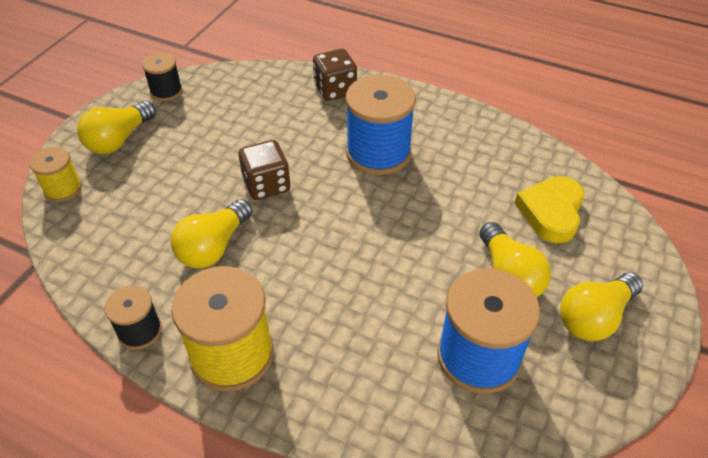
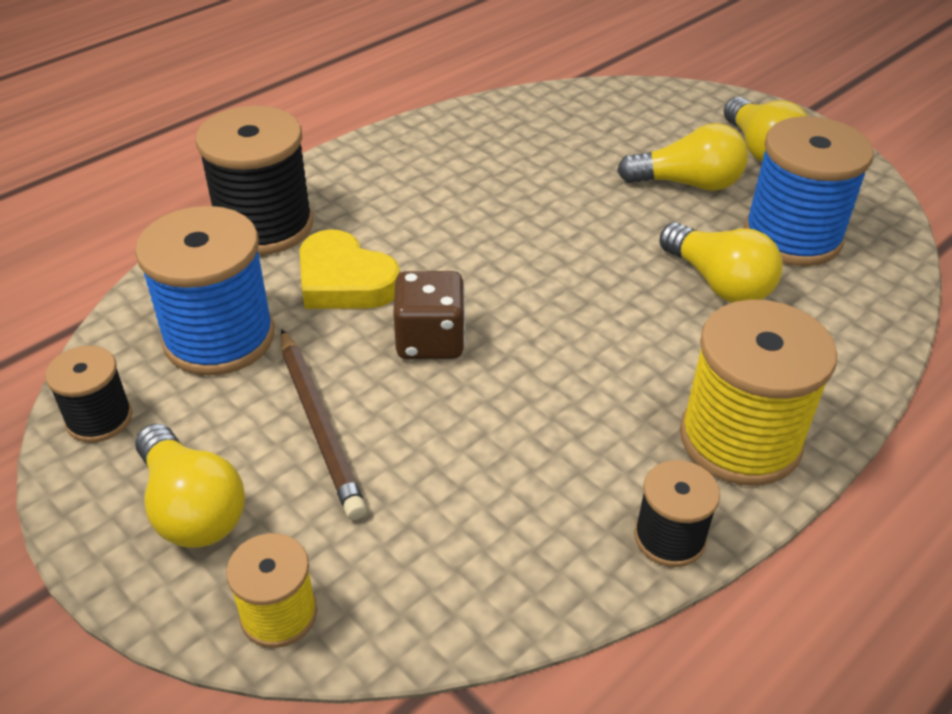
camera: 70 degrees left, 5 degrees down
yellow light bulb [171,199,252,268] -> yellow light bulb moved to [659,222,783,303]
brown dice [313,49,357,101] -> black spool [195,106,313,255]
blue spool [345,75,416,175] -> blue spool moved to [135,206,274,376]
yellow heart [515,176,584,243] -> yellow heart moved to [300,229,400,309]
none -> brown pencil [281,329,367,520]

